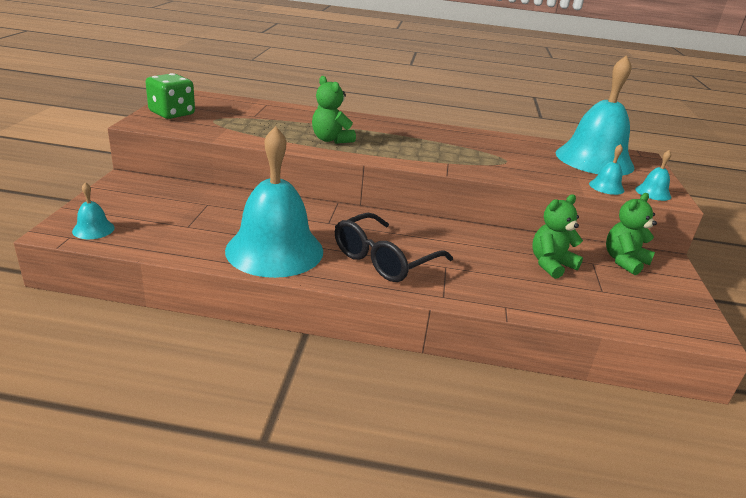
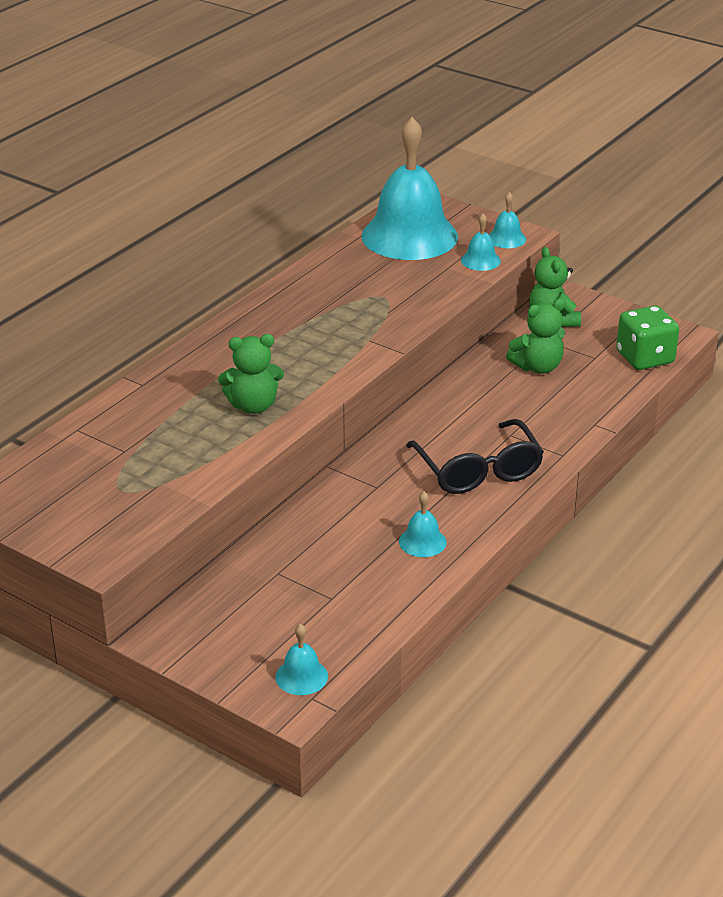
camera: 60 degrees left, 5 degrees up
green dice [145,73,195,119] -> green dice moved to [616,305,679,370]
turquoise bell [225,126,323,278] -> turquoise bell [399,491,447,557], size x0.40
green teddy bear [532,194,583,279] -> green teddy bear turned 105 degrees counterclockwise [506,299,565,374]

